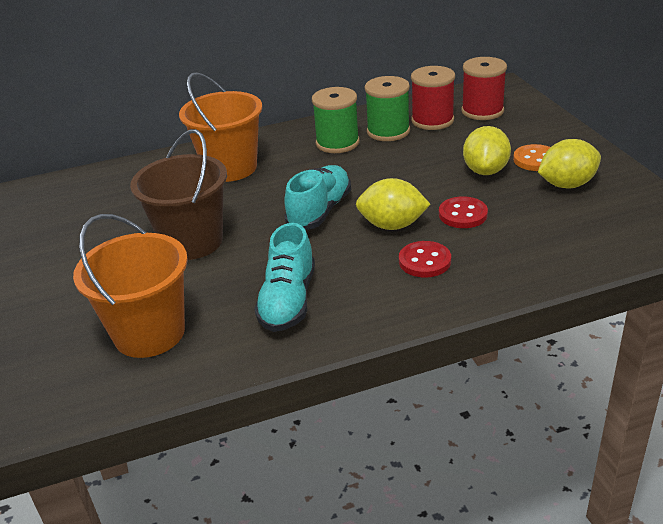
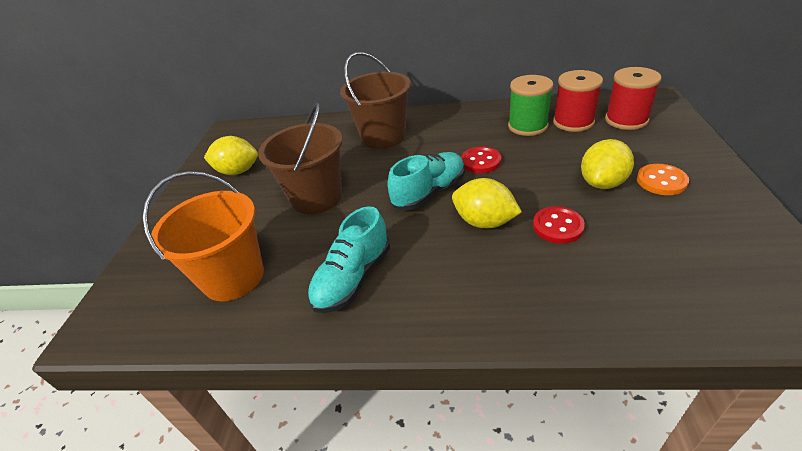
camera: 25 degrees right, 5 degrees up
orange bucket [179,72,262,182] -> brown bucket [340,52,411,149]
green spool [312,87,359,153] -> none
red button [399,241,451,277] -> red button moved to [461,147,501,173]
yellow lemon [538,139,601,188] -> yellow lemon moved to [204,136,258,175]

